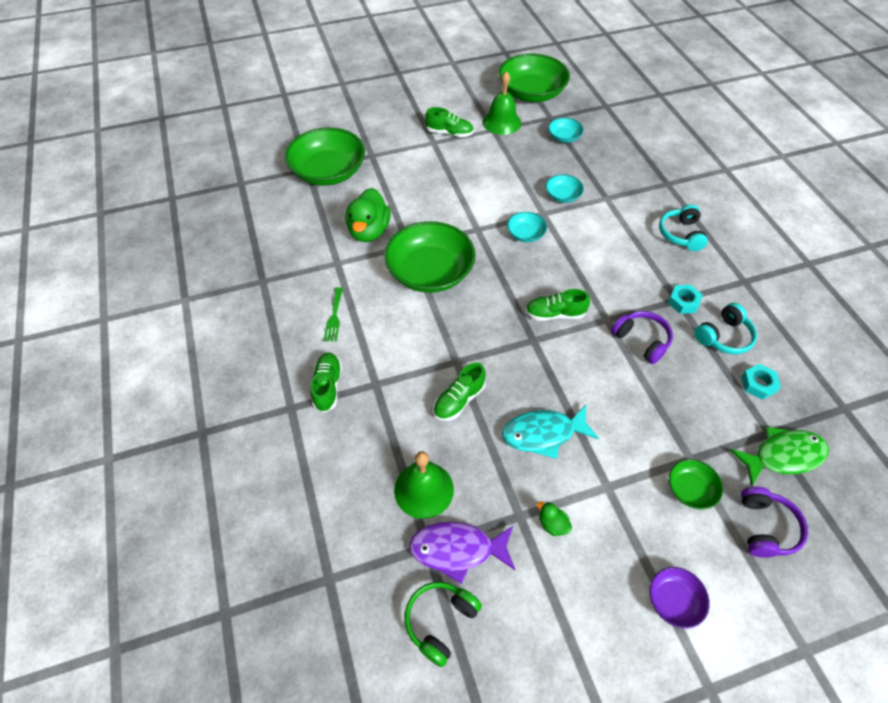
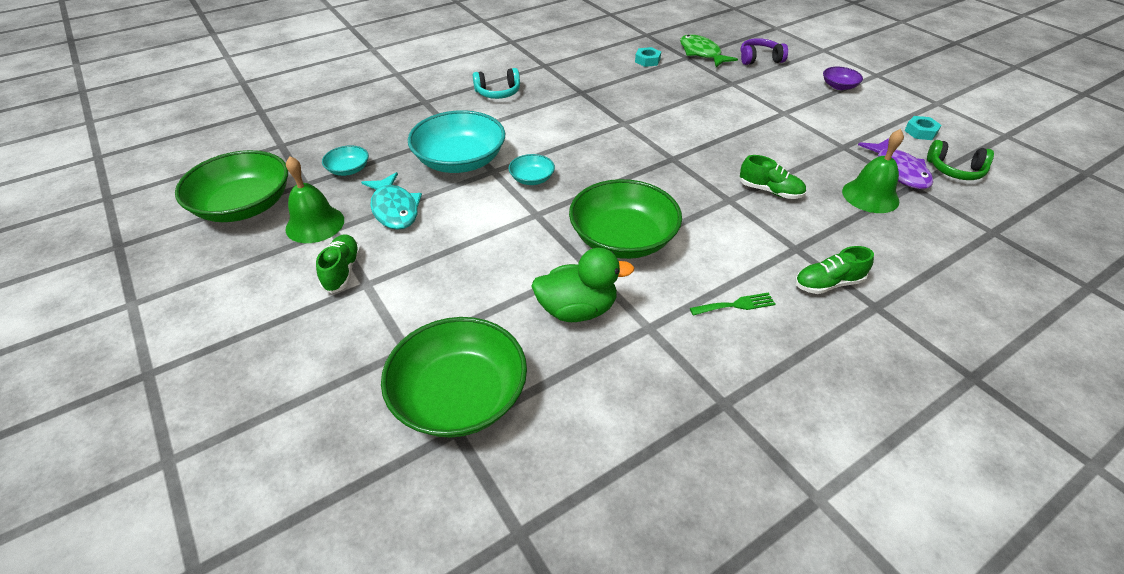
camera: 105 degrees left, 10 degrees down
turquoise fish [502,405,599,459] -> turquoise fish moved to [361,172,422,230]
green shoe [525,289,590,321] -> none
green duck [537,502,572,536] -> none
turquoise bowl [546,174,584,203] -> turquoise bowl [408,110,505,173], size x2.13
purple headphones [611,311,673,364] -> none
turquoise nut [668,285,703,314] -> turquoise nut moved to [904,116,942,140]
green bowl [669,459,723,509] -> none
turquoise headphones [694,303,757,354] -> none

